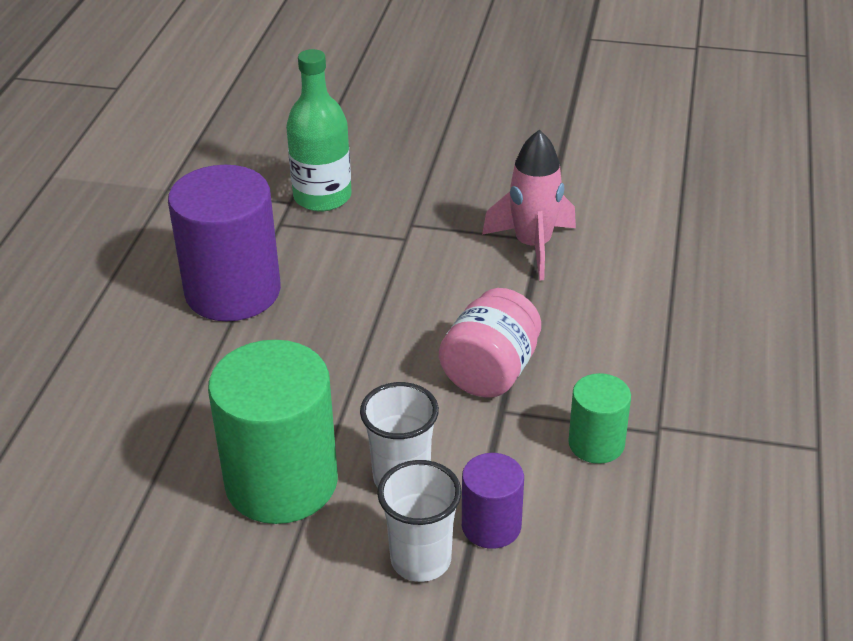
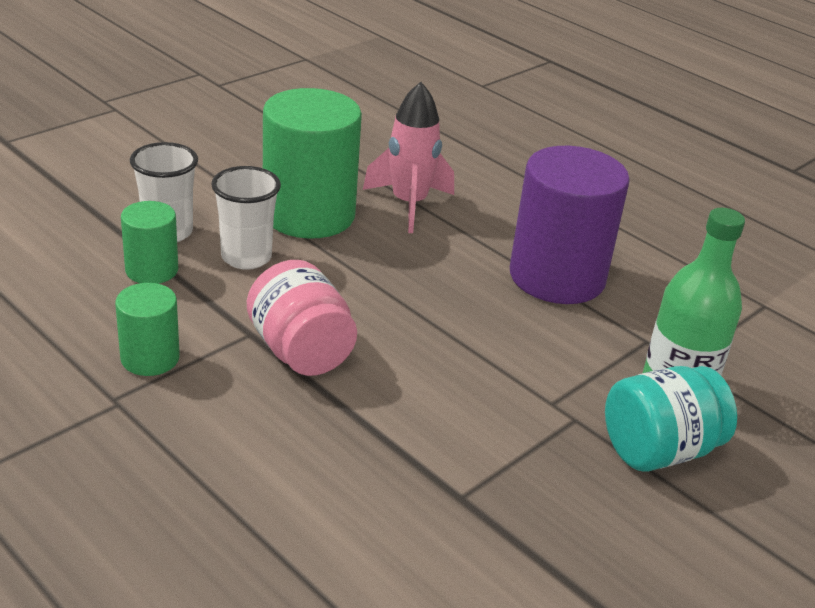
camera: 120 degrees right, 5 degrees down
purple cylinder [462,453,524,549] -> green cylinder [121,201,178,284]
pink rocket [482,130,576,280] -> pink rocket moved to [363,82,454,233]
none -> turquoise jar [605,366,737,472]

